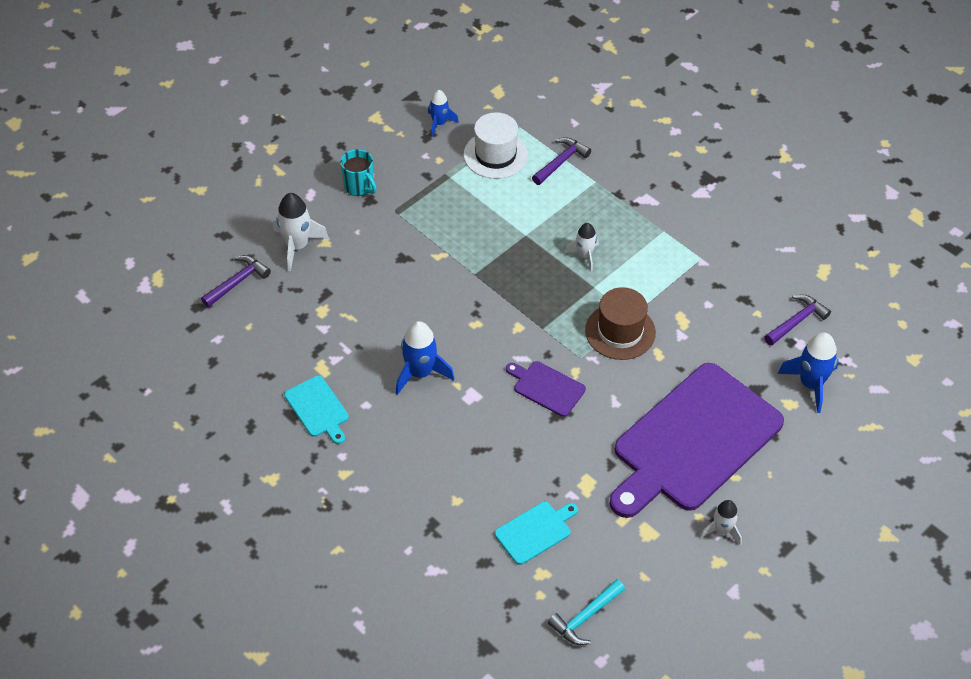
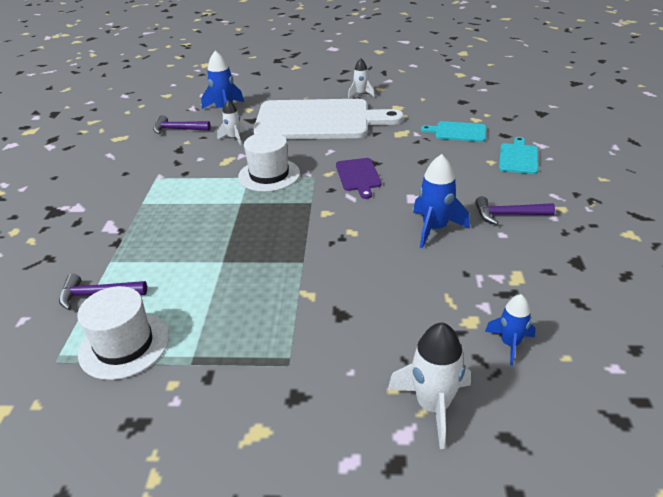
camera: 130 degrees left, 15 degrees down
purple hammer [201,255,271,307] -> purple hammer moved to [475,196,555,225]
turquoise cutting board [284,376,349,444] -> turquoise cutting board moved to [499,137,538,174]
turquoise mug [340,149,377,196] -> none
blue rocket [428,90,459,137] -> blue rocket moved to [485,294,536,365]
turquoise hammer [547,579,625,645] -> none
white rocket [564,223,599,271] -> white rocket moved to [217,100,245,145]
brown hat [585,287,656,360] -> white hat [238,132,300,192]
purple cutting board [609,363,784,518] -> white cutting board [253,99,404,139]

